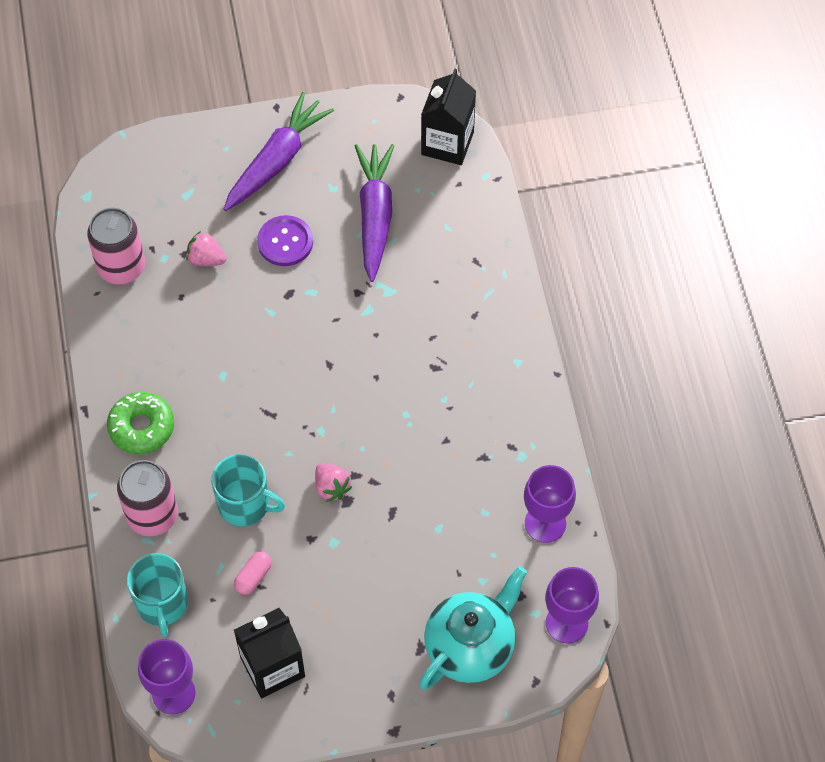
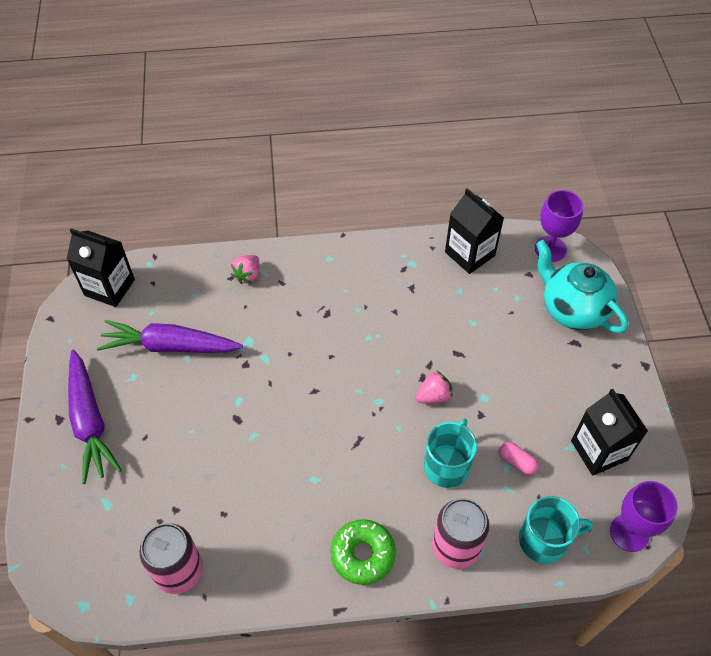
camera: 85 degrees left, 5 degrees down
pink strawberry [186,231,227,266] -> pink strawberry moved to [231,255,259,284]
purple carrot [224,92,334,211] -> purple carrot turned 150 degrees counterclockwise [68,350,122,484]
purple button [257,215,313,266] -> none
purple goblet [524,465,576,543] -> black carton [445,188,504,274]

